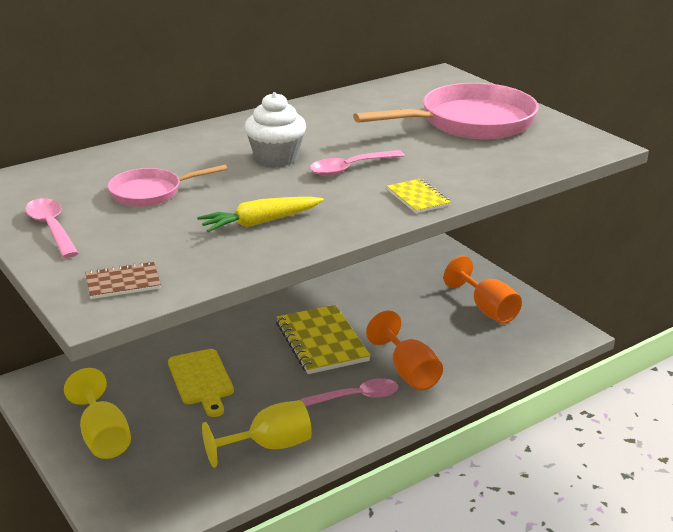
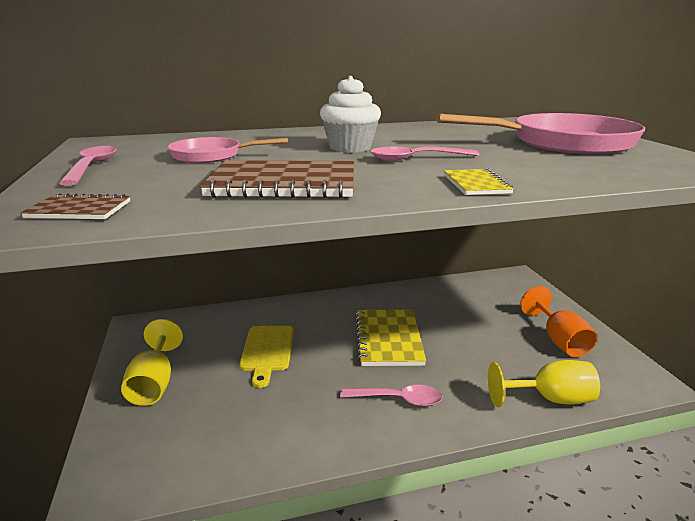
camera: 20 degrees right, 5 degrees down
yellow carrot [197,197,324,232] -> brown notebook [200,160,354,198]
yellow goblet [202,400,312,468] -> yellow goblet moved to [488,360,600,407]
orange goblet [366,311,443,390] -> none

